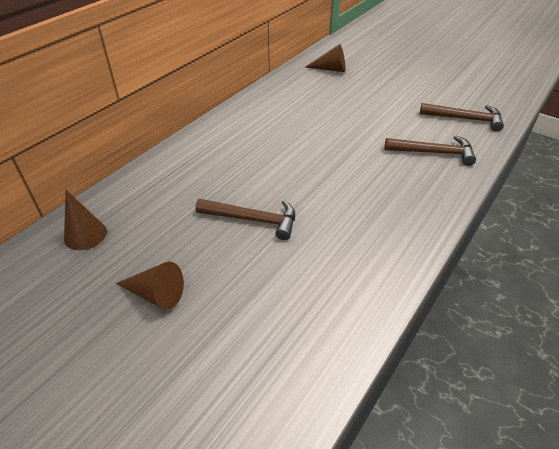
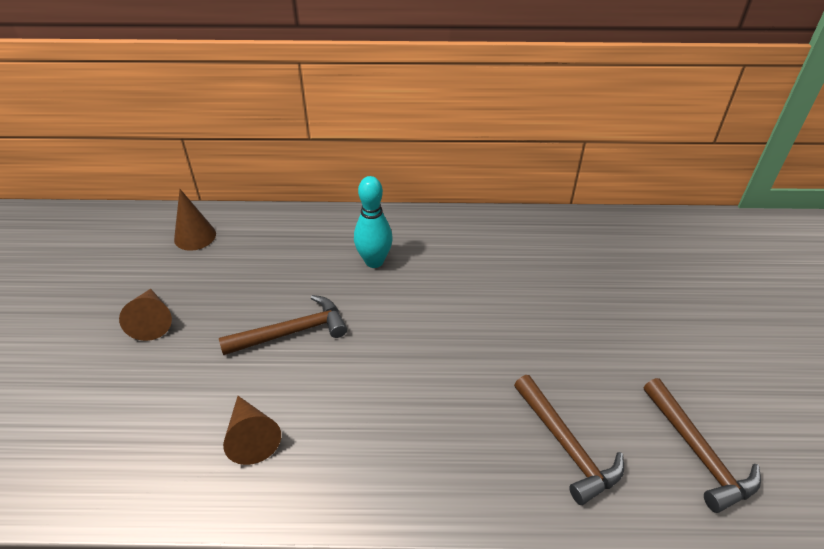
camera: 55 degrees right, 0 degrees up
brown hammer [195,199,295,240] -> brown hammer turned 90 degrees counterclockwise [219,295,347,355]
brown cone [305,44,345,72] -> brown cone moved to [223,396,281,465]
none -> turquoise bowling pin [354,176,393,268]

